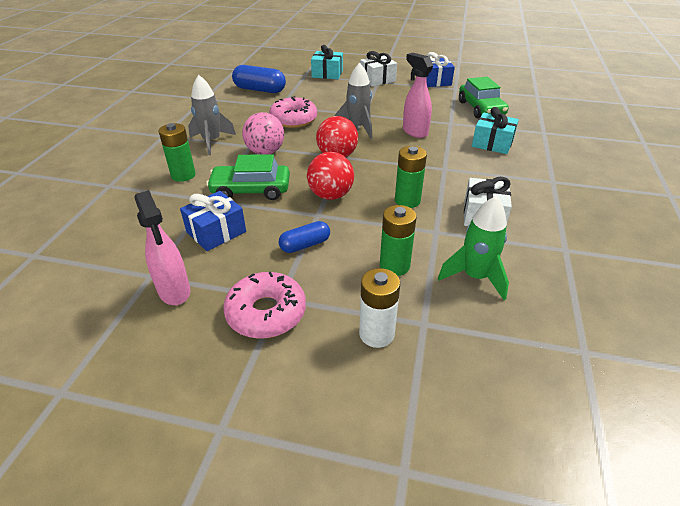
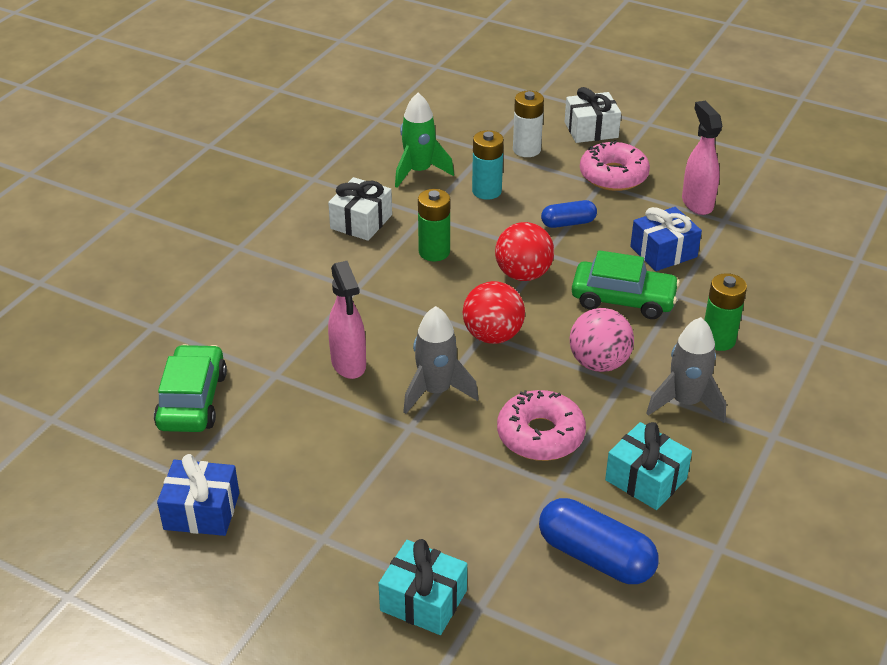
camera: 165 degrees left, 0 degrees up
white gift [360,51,397,86] -> white gift moved to [565,87,621,143]
green battery [380,205,417,276] -> turquoise battery [472,130,504,200]
turquoise gift [472,107,519,154] -> turquoise gift moved to [605,422,692,510]

